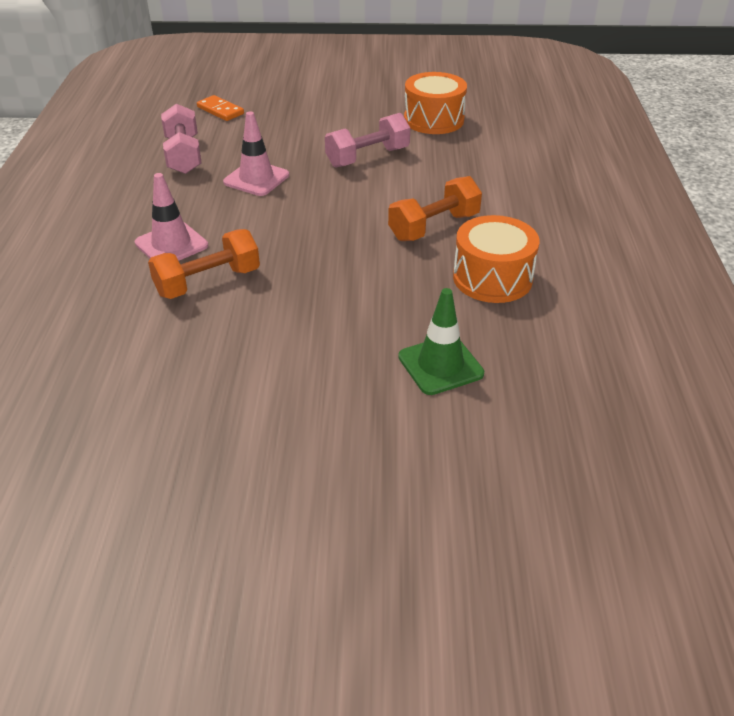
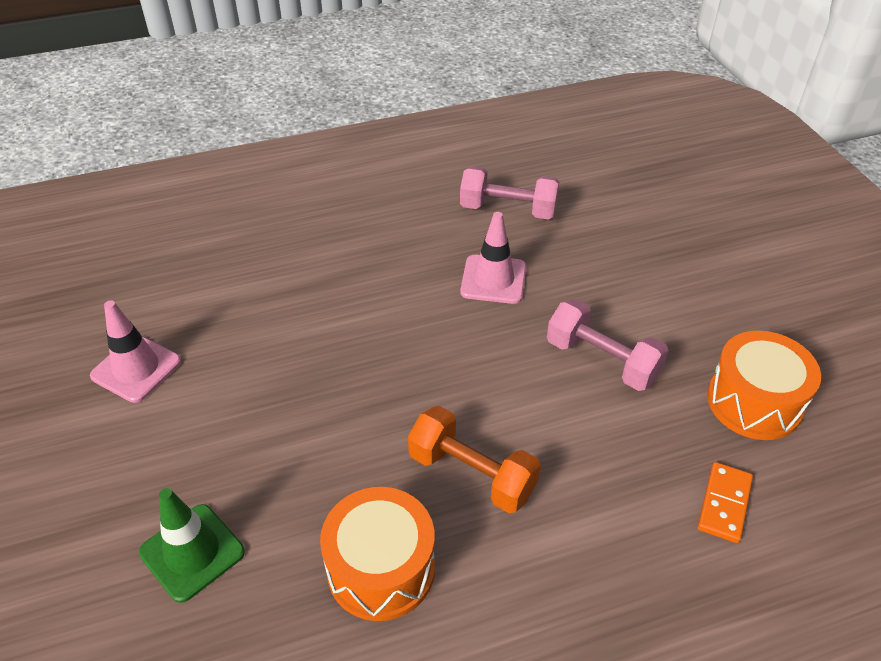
camera: 70 degrees right, 5 degrees up
pink traffic cone [135,173,208,261] -> pink traffic cone moved to [90,301,181,403]
orange dumbbell [148,229,260,299] -> none
pink dumbbell [161,104,202,174] -> pink dumbbell turned 45 degrees clockwise [460,167,559,220]
orange domino [197,95,244,121] -> orange domino moved to [698,462,753,543]

